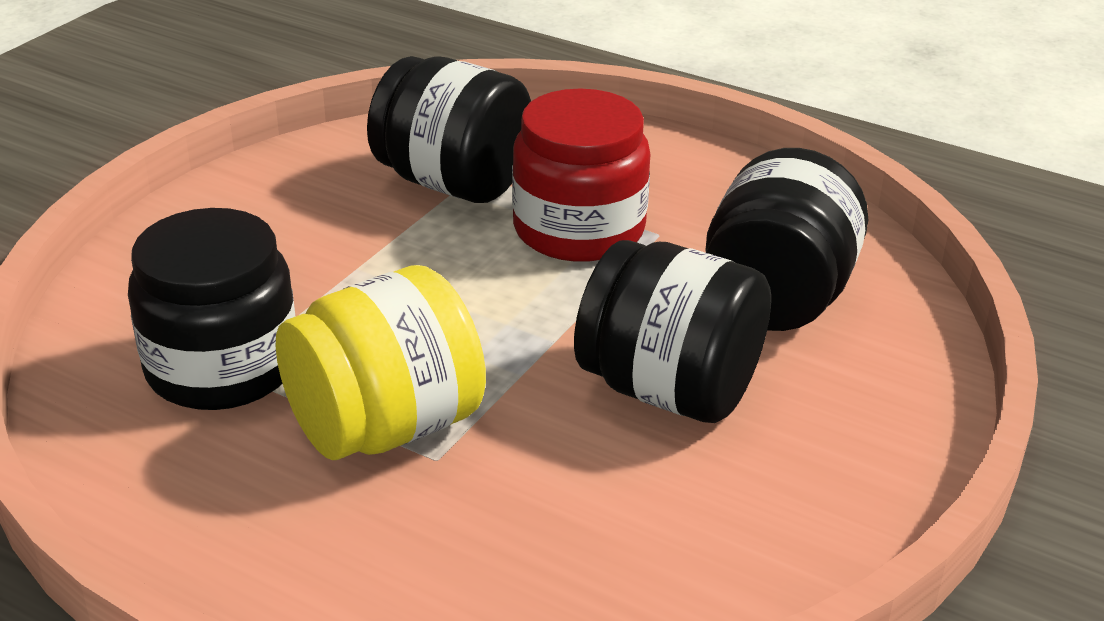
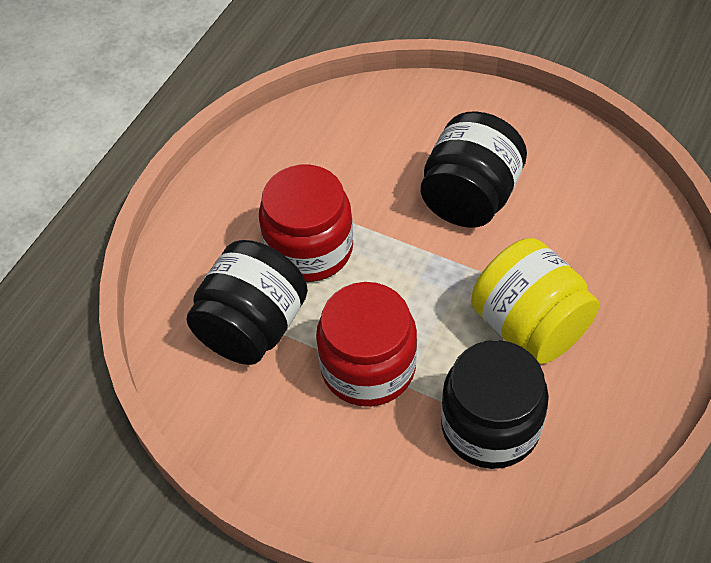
camera: 90 degrees left, 20 degrees up
black jar [705,148,868,331] -> none
none -> red jar [316,282,417,407]

